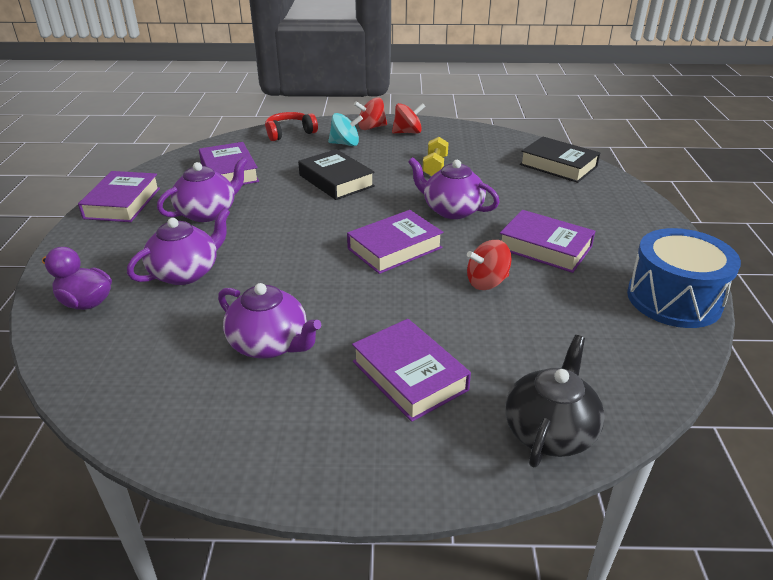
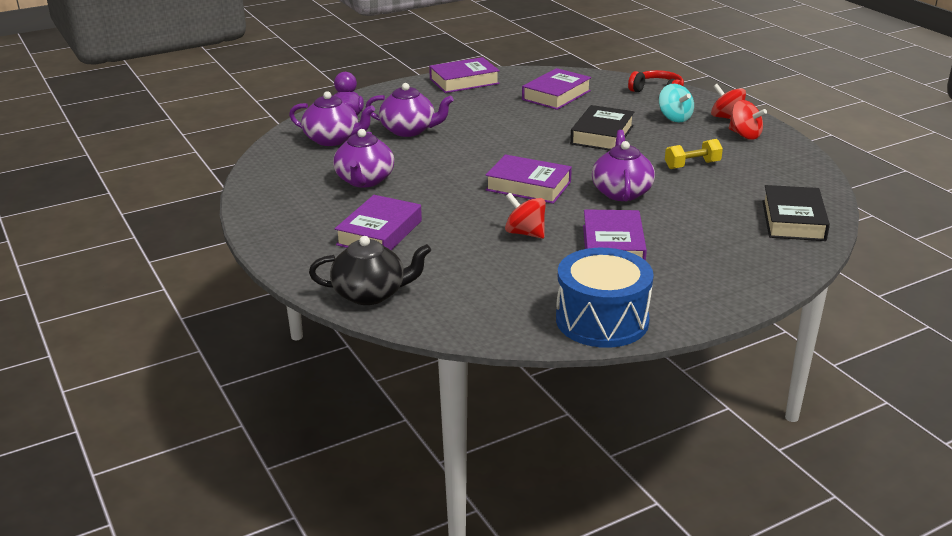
camera: 60 degrees right, 5 degrees down
purple teapot [157,157,248,222] -> purple teapot moved to [289,91,375,146]

